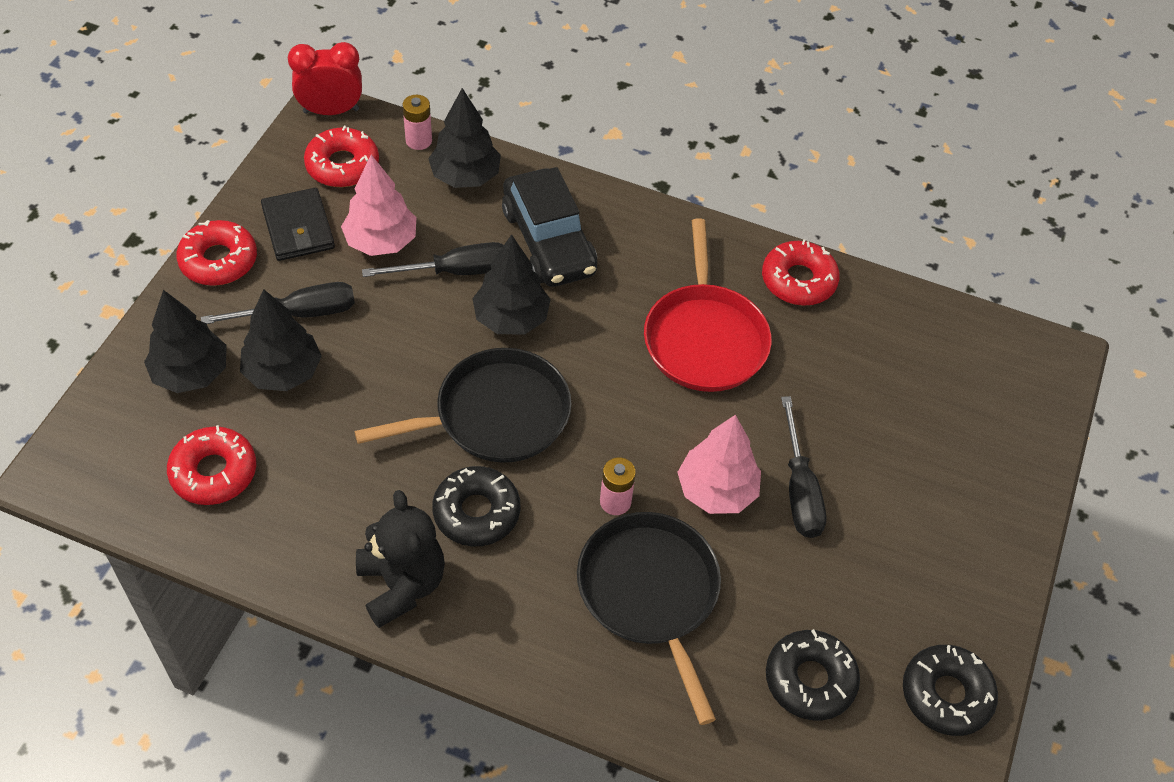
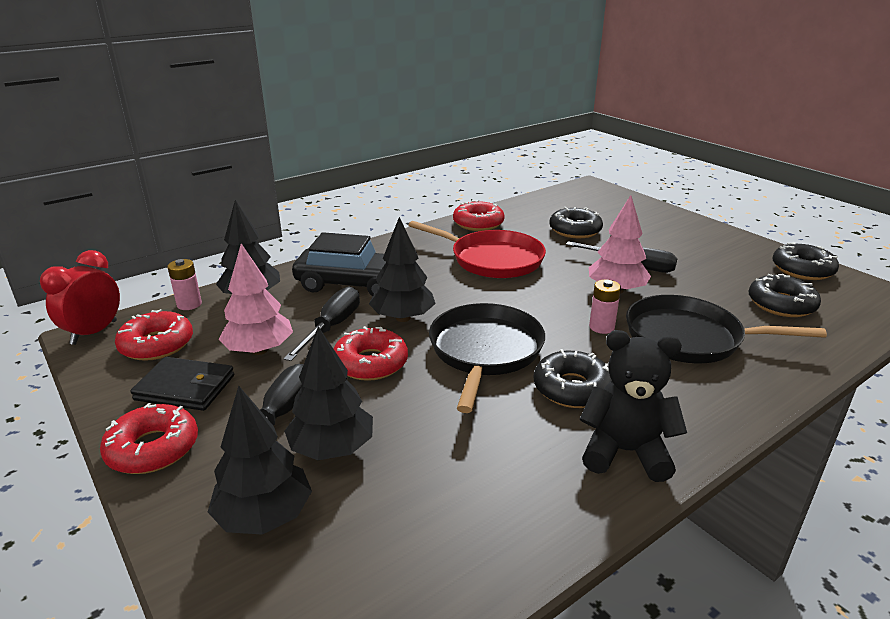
camera: 55 degrees left, 25 degrees down
red donut [167,425,256,505] -> red donut moved to [334,326,408,381]
none -> black donut [549,207,603,238]

